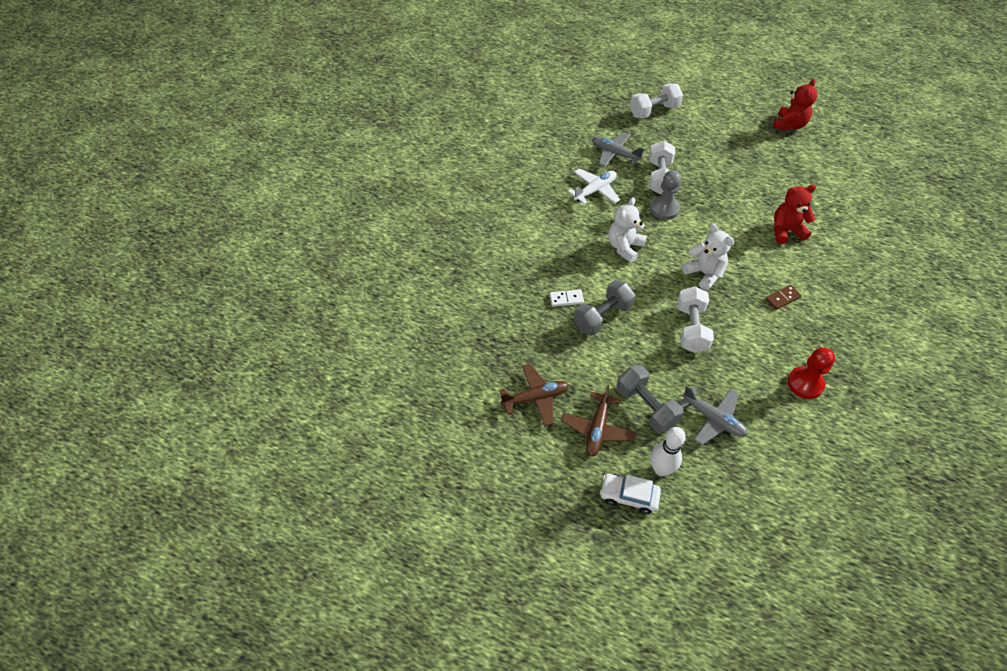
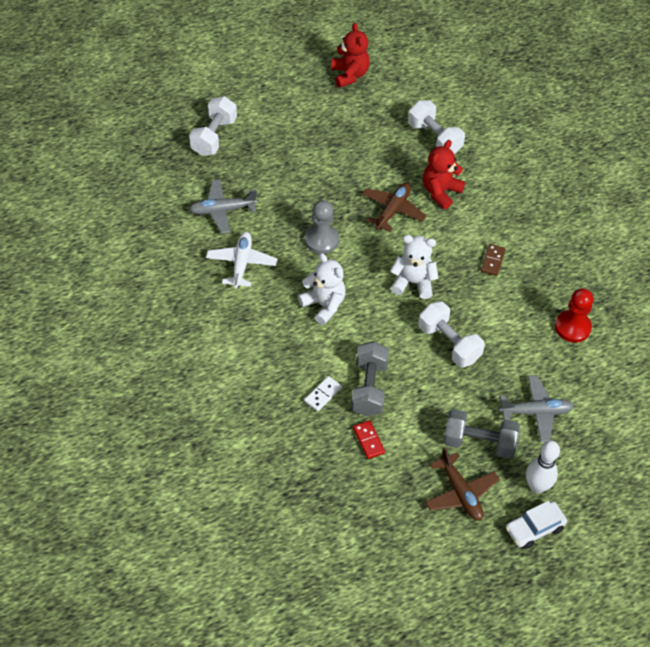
camera: 45 degrees left, 0 degrees up
brown plane [499,364,569,426] -> brown plane moved to [362,183,426,232]
white teddy bear [608,197,647,263] -> white teddy bear turned 150 degrees clockwise [298,253,346,325]
white dumbbell [649,141,675,195] -> white dumbbell moved to [408,101,465,155]
none -> red domino [353,420,385,459]

